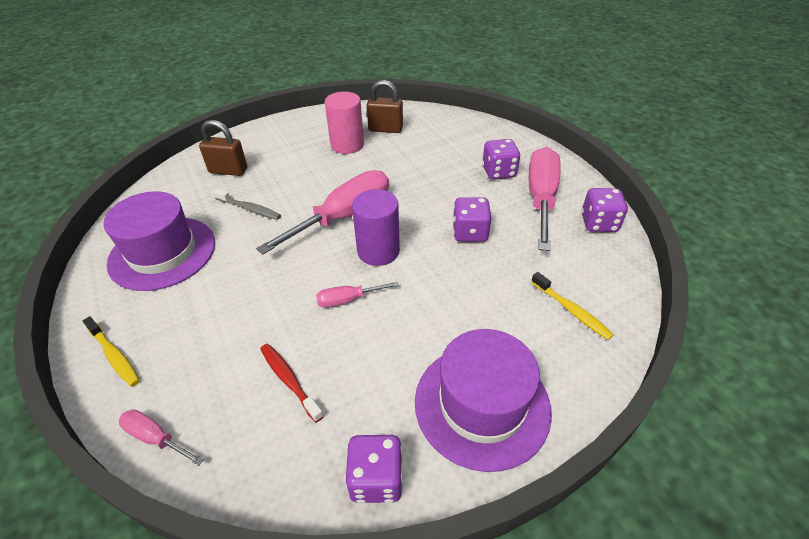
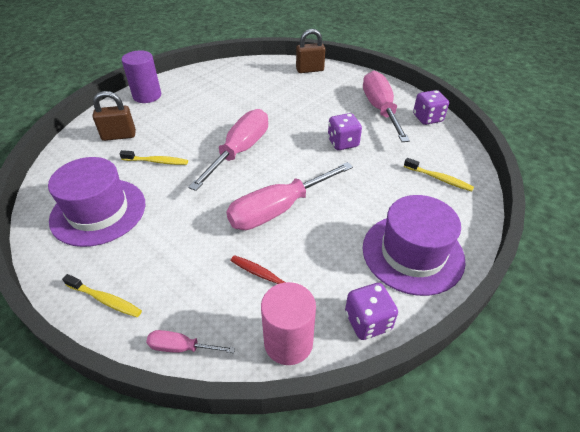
camera: 20 degrees left, 0 degrees up
grey toothbrush [213,189,281,220] -> yellow toothbrush [119,150,188,165]
pink screwdriver [316,281,399,308] -> pink screwdriver [226,162,353,230], size x2.15
pink cylinder [325,92,364,154] -> pink cylinder moved to [261,282,316,365]
purple cylinder [352,189,400,266] -> purple cylinder moved to [122,50,161,103]
brown padlock [367,80,403,133] -> brown padlock moved to [296,29,325,73]
purple dice [482,139,520,180] -> none

